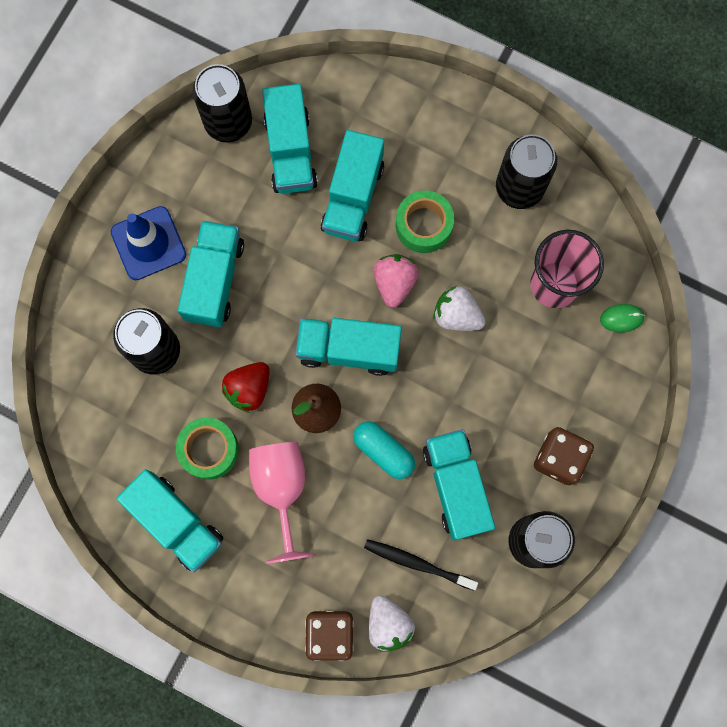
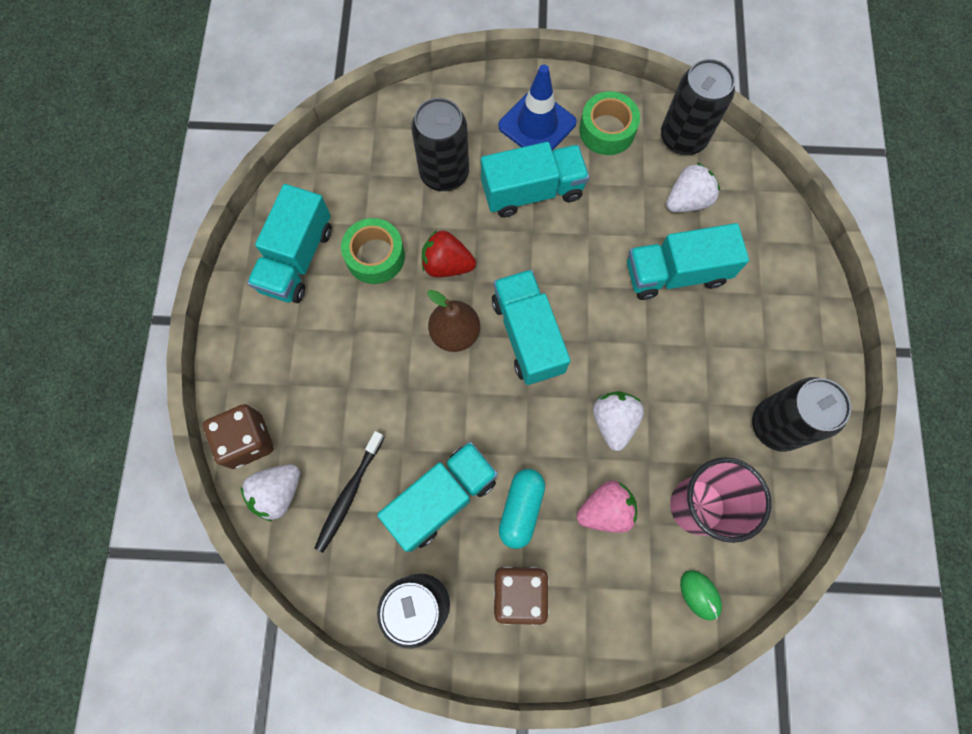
camera: 65 degrees right, 5 degrees down
pink goblet [249,442,315,564] -> none
turquoise truck [262,84,318,194] -> white strawberry [666,163,720,212]
turquoise capsule [353,421,415,479] -> turquoise capsule moved to [499,469,545,549]
black toothbrush [364,539,478,590] -> black toothbrush turned 150 degrees counterclockwise [314,431,384,553]
pink strawberry [373,254,419,308] -> pink strawberry moved to [577,481,637,533]
green tape [396,190,454,253] -> green tape moved to [579,91,640,155]

